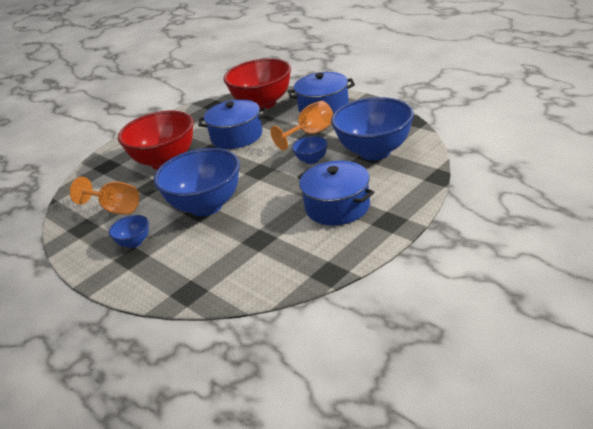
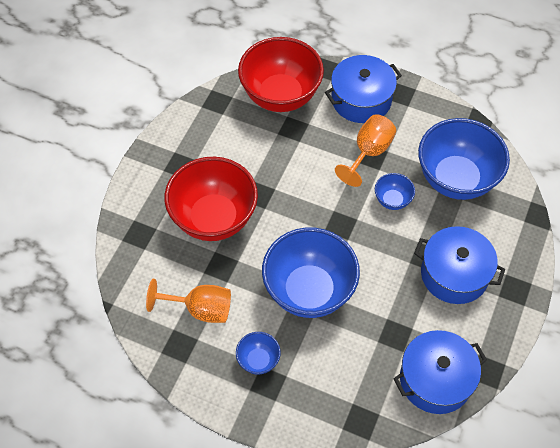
camera: 25 degrees left, 25 degrees up
blue pot [198,99,267,149] -> blue pot moved to [393,330,487,414]

